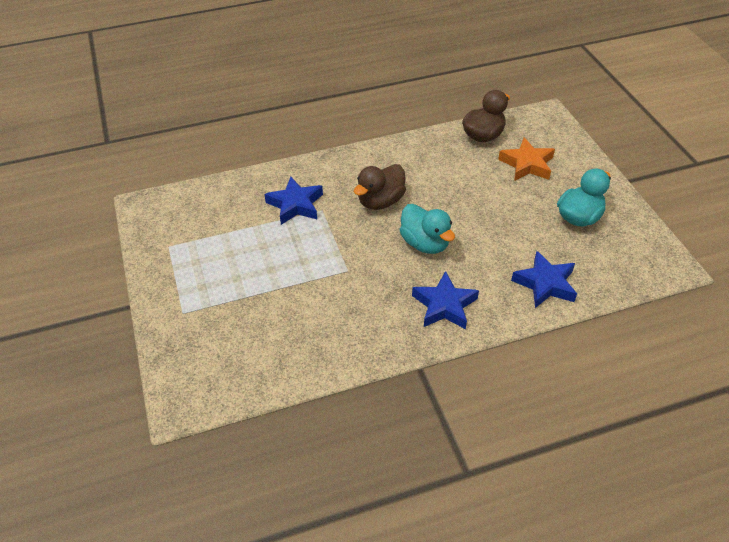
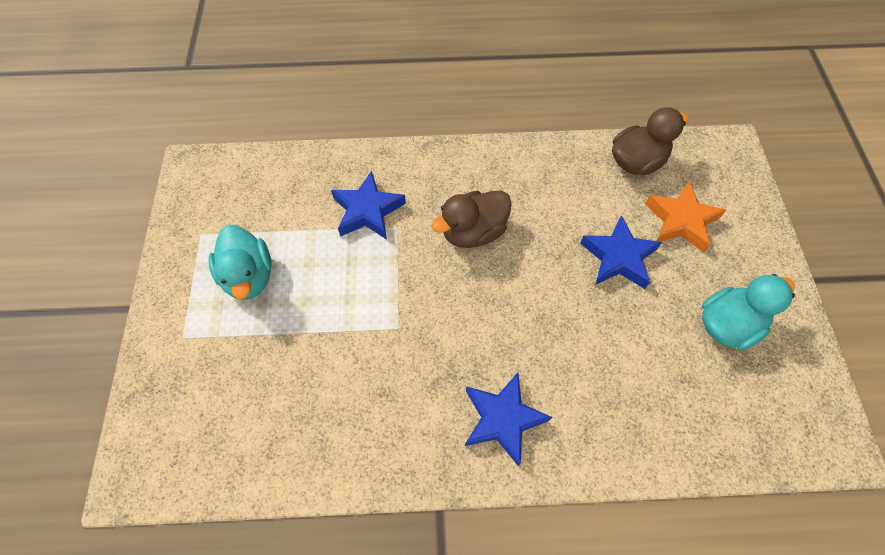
camera: 15 degrees right, 15 degrees up
turquoise duck [400,204,455,254] -> turquoise duck moved to [208,225,272,300]
blue star [511,251,577,308] -> blue star moved to [580,215,662,289]

